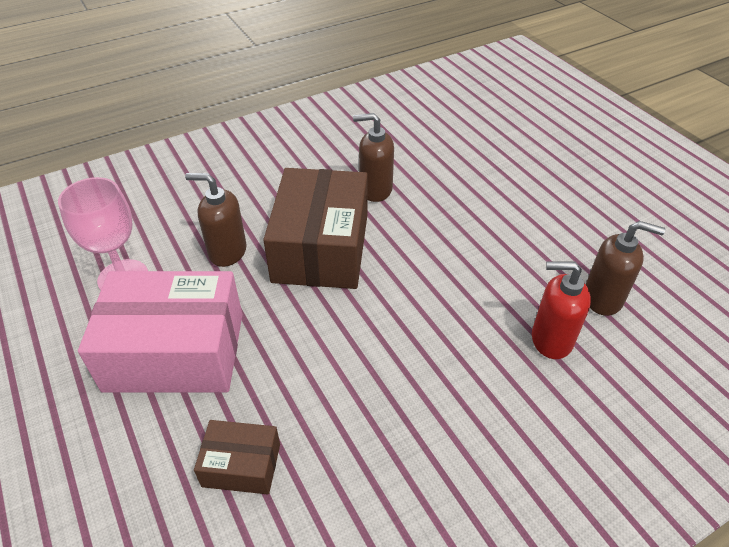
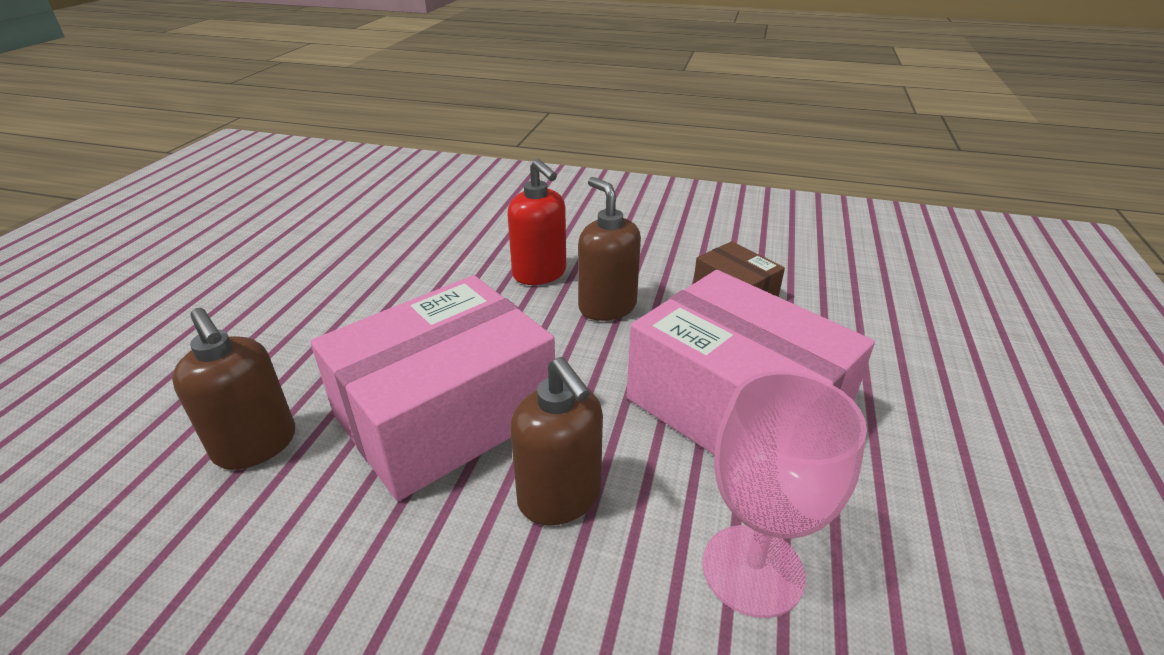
camera: 135 degrees left, 10 degrees down
brown box [263,168,368,289] -> pink box [310,275,555,501]
red soap dispenser [532,262,591,359] -> red soap dispenser moved to [507,159,566,285]
brown soap dispenser [586,221,665,316] -> brown soap dispenser moved to [578,177,641,321]

